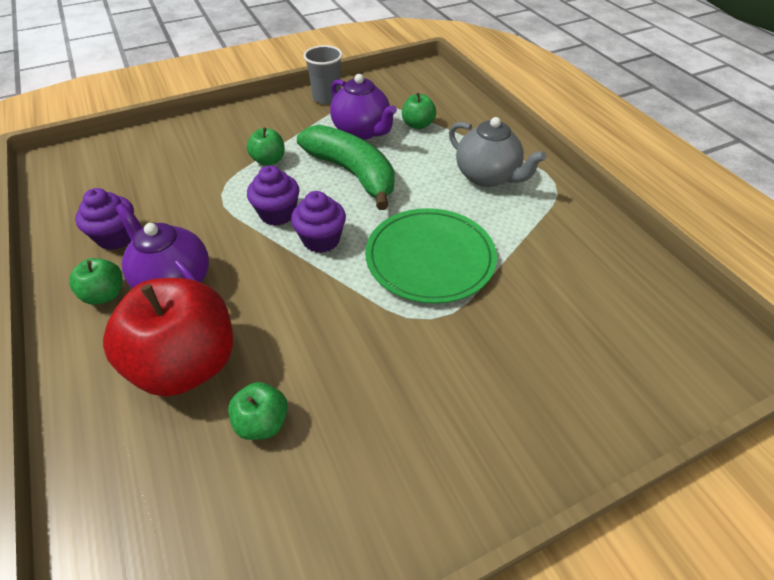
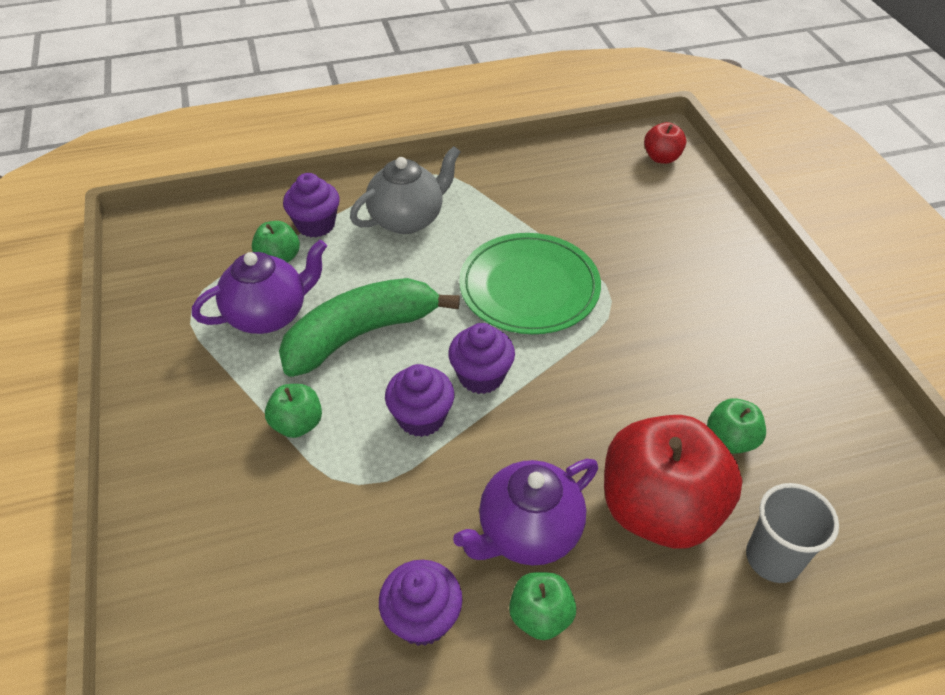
camera: 80 degrees left, 0 degrees up
grey cup [304,45,343,104] -> grey cup moved to [746,483,839,583]
none -> purple cupcake [283,173,340,237]
none -> red apple [644,122,686,164]

